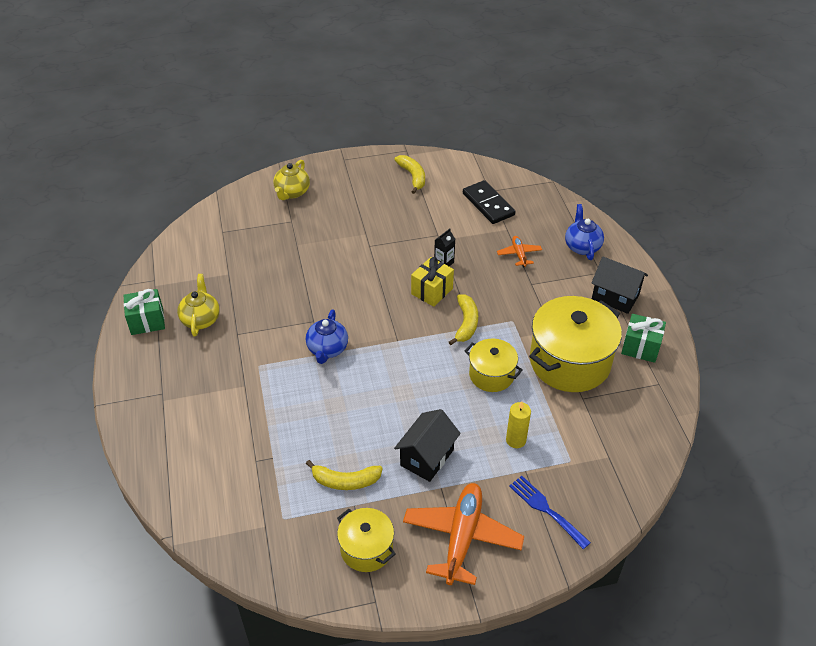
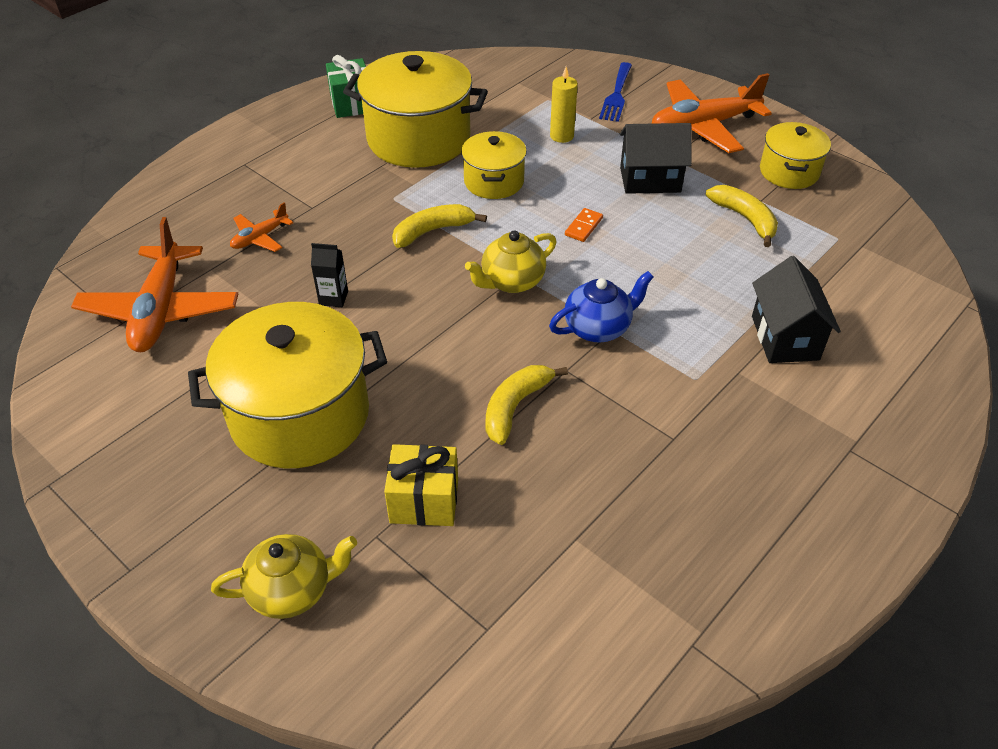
camera: 125 degrees left, 0 degrees up
green gift [124,289,165,335] -> none
yellow teapot [177,274,220,337] -> yellow teapot moved to [465,231,557,293]
yellow banana [394,155,425,194] -> yellow banana moved to [485,365,568,445]
yellow gift [411,257,454,307] -> yellow gift moved to [384,444,458,526]
black domino [463,180,515,224] -> orange plane [71,217,238,352]
blue teapot [565,204,604,260] -> none
black house [591,257,648,314] -> black house moved to [752,256,841,363]
none -> yellow pot [188,302,387,468]
none -> orange domino [565,208,603,242]

